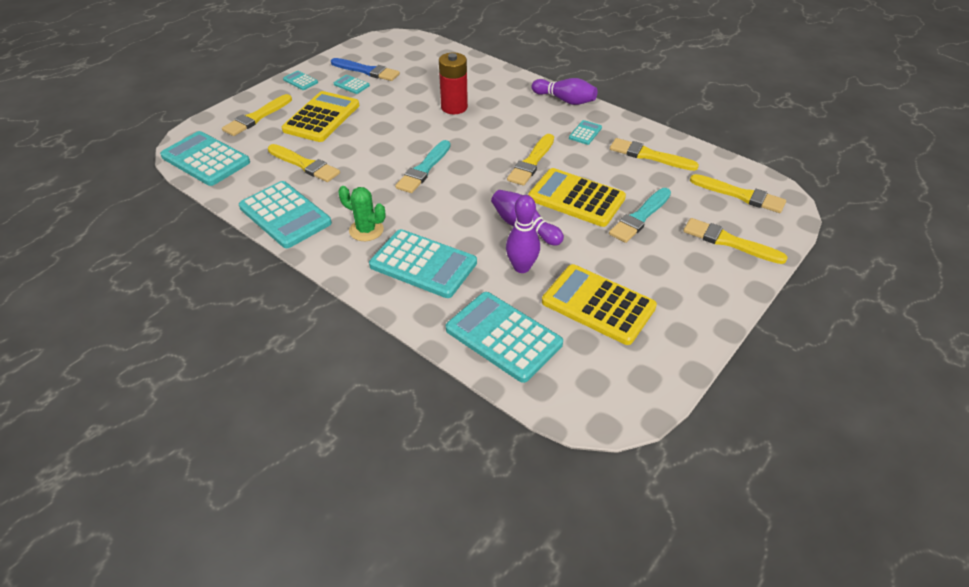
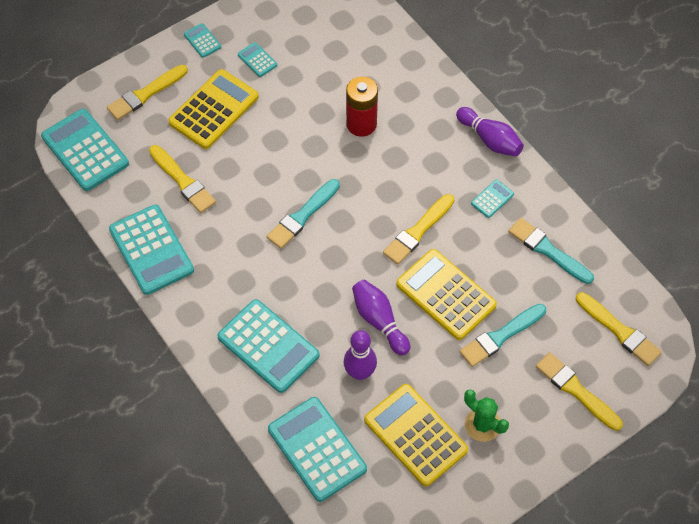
camera: 15 degrees right, 15 degrees up
blue brush [331,58,400,81] -> none
green cactus [338,186,386,241] -> green cactus moved to [464,389,509,442]
yellow brush [610,138,699,171] -> turquoise brush [508,218,594,284]

